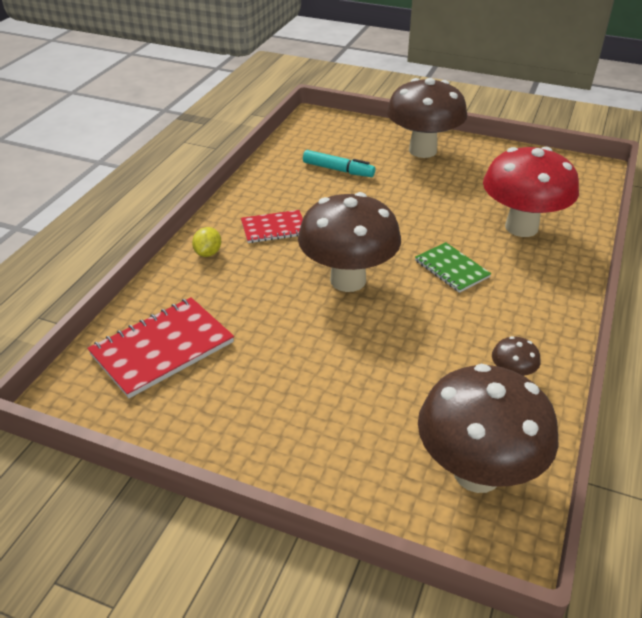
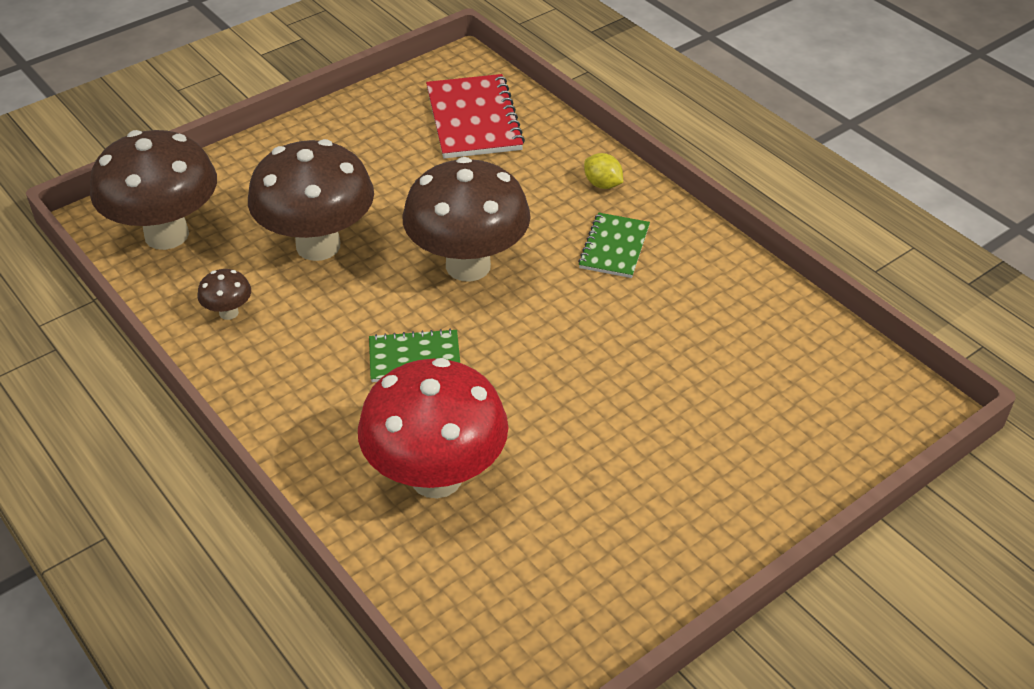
camera: 120 degrees right, 5 degrees up
red notebook [241,210,303,243] -> green notebook [578,213,650,278]
turquoise marker [303,150,375,177] -> none
brown mushroom [387,78,467,158] -> brown mushroom moved to [248,139,374,261]

